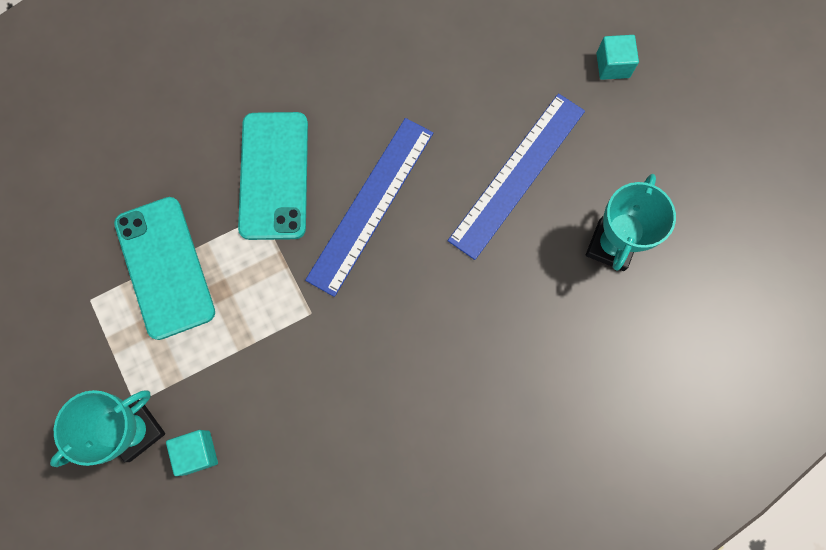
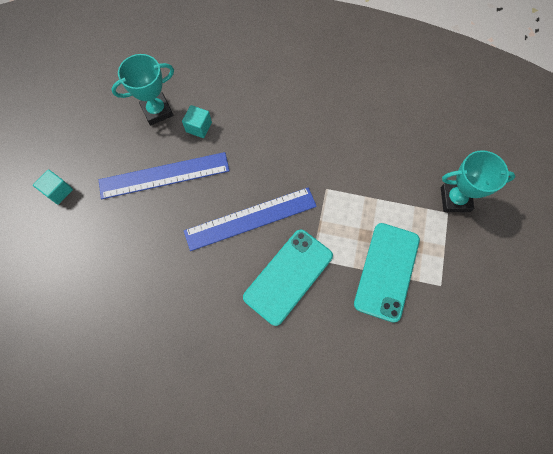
camera: 140 degrees left, 5 degrees down
turquoise cube [166,430,218,476] -> turquoise cube moved to [182,105,212,138]

